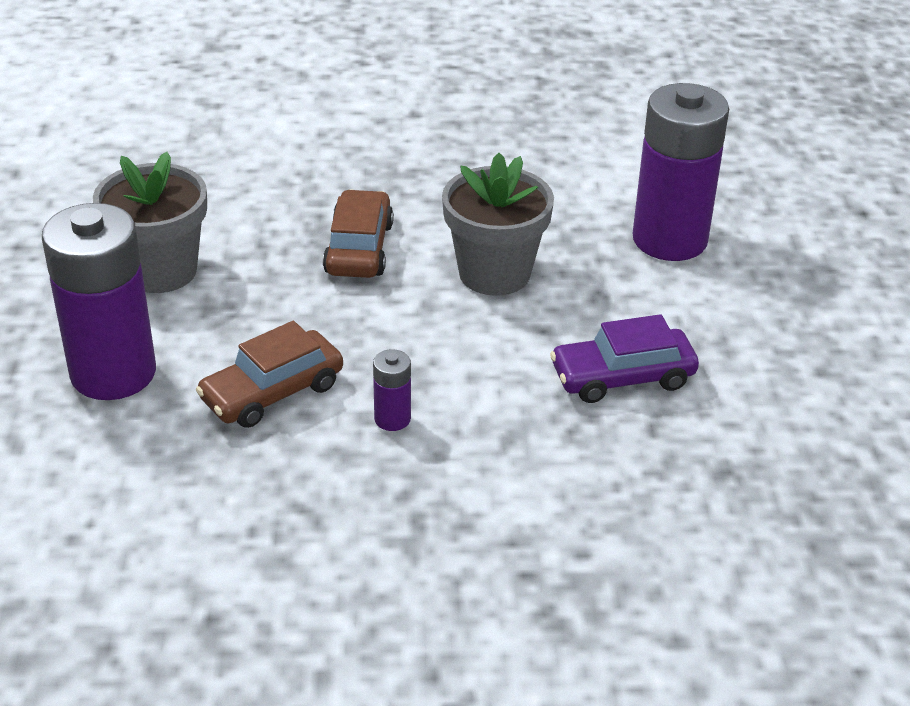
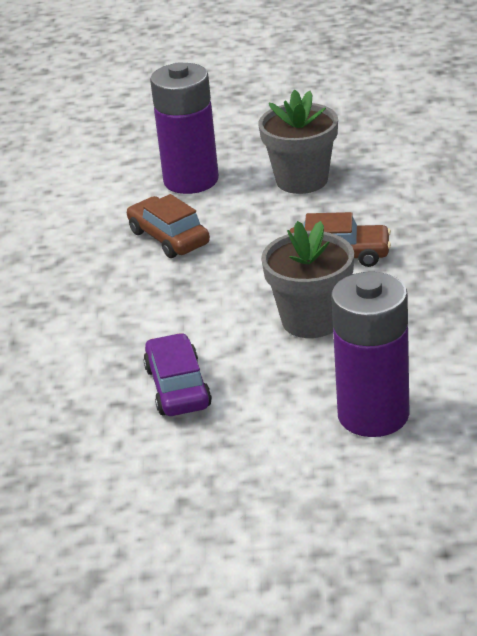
camera: 95 degrees right, 5 degrees down
purple battery [373,349,411,431] -> none

